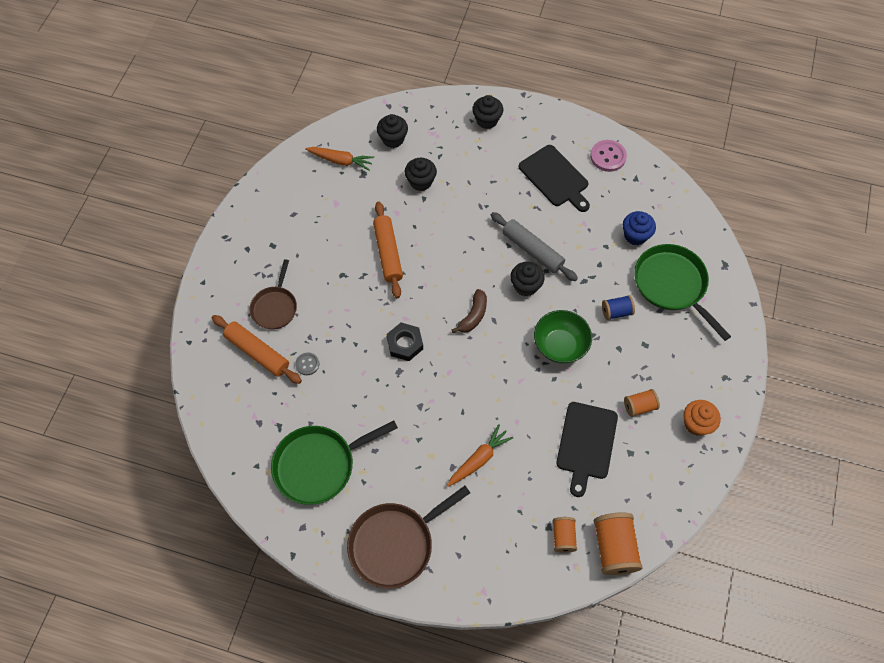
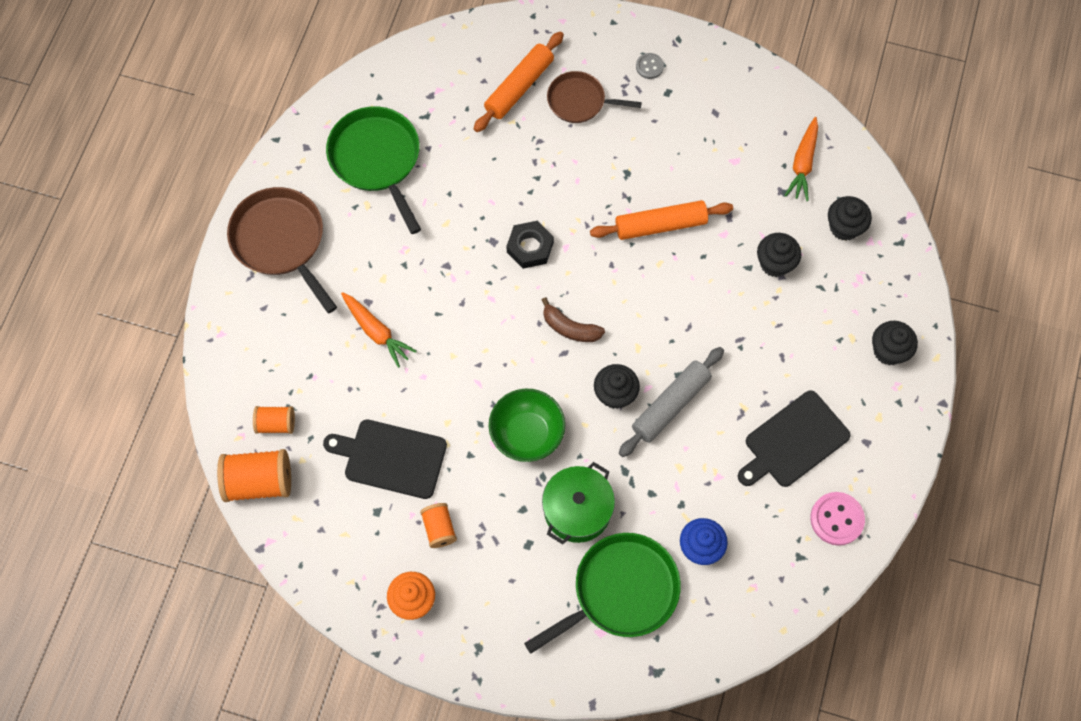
camera: 90 degrees right, 5 degrees up
grey button [295,353,319,375] -> grey button moved to [636,53,664,79]
blue spool [602,295,635,320] -> green pot [542,462,615,544]

